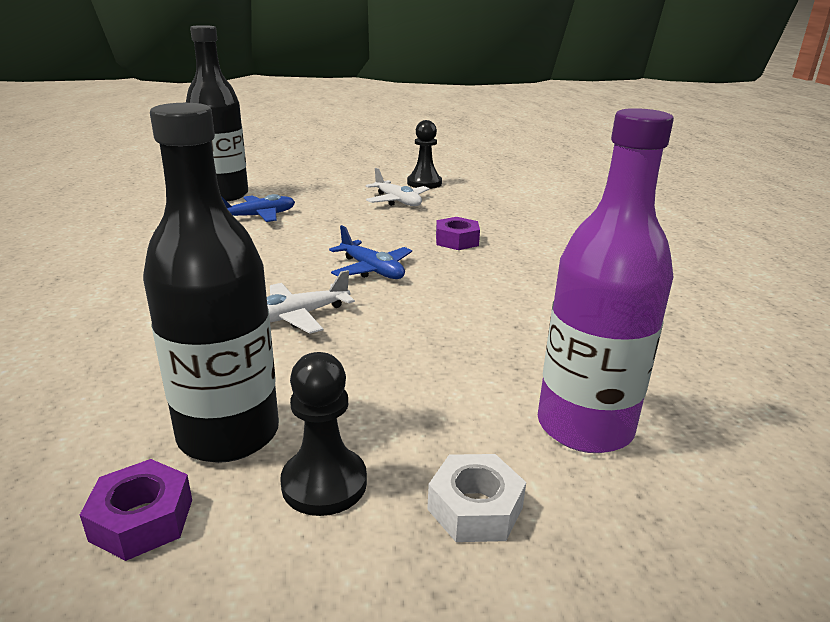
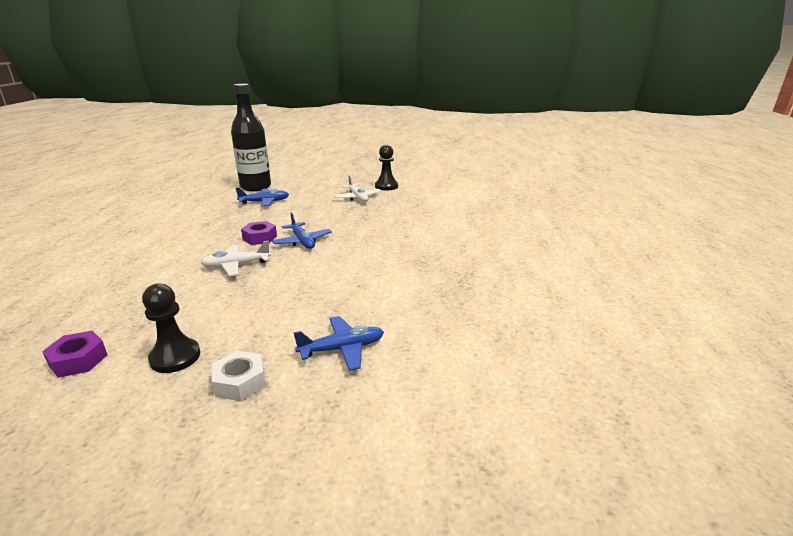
camera: 15 degrees right, 0 degrees up
black bottle [143,103,279,463] -> none
purple nut [436,217,480,250] -> purple nut moved to [241,221,277,245]
purple bottle [538,108,674,453] -> blue plane [293,316,384,371]

